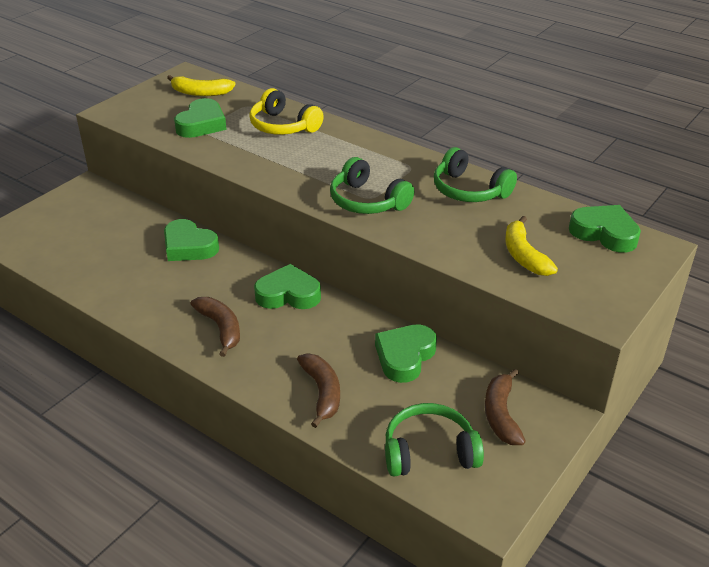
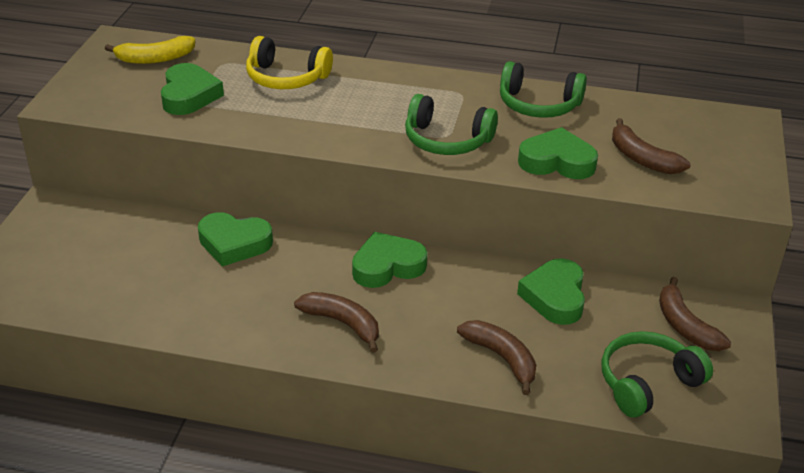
camera: 25 degrees left, 0 degrees up
yellow banana [505,216,558,276] -> brown banana [612,118,690,174]
green heart [569,205,641,252] -> green heart moved to [518,127,598,179]

